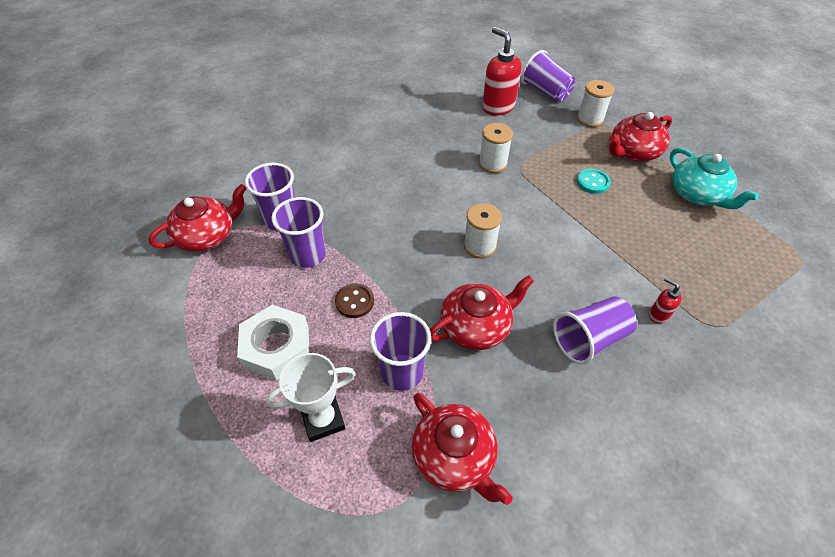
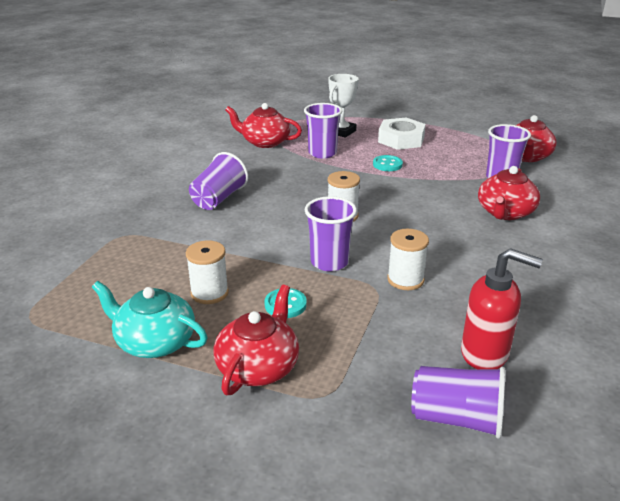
camera: 145 degrees right, 20 degrees down
purple cup [272,197,326,268] -> purple cup moved to [305,196,357,272]
brown button [335,283,374,318] -> turquoise button [373,155,403,171]
red teapot [430,275,534,350] -> red teapot moved to [478,166,540,220]
white spool [577,80,614,127] -> white spool moved to [186,240,229,304]
red soap dispenser [649,277,682,324] -> none

